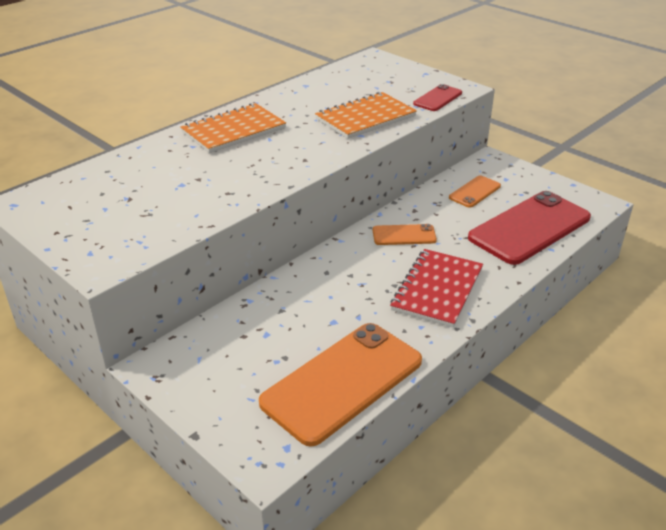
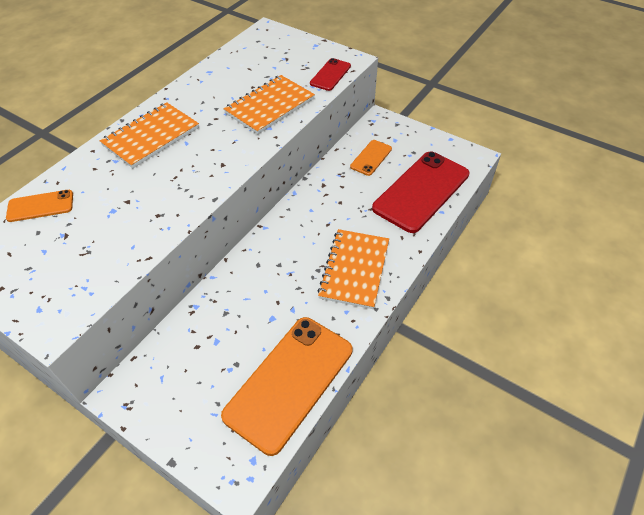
camera: 10 degrees left, 15 degrees up
orange phone [373,224,437,245] -> orange phone moved to [6,190,73,222]
red notebook [390,249,483,328] -> orange notebook [317,229,389,309]

